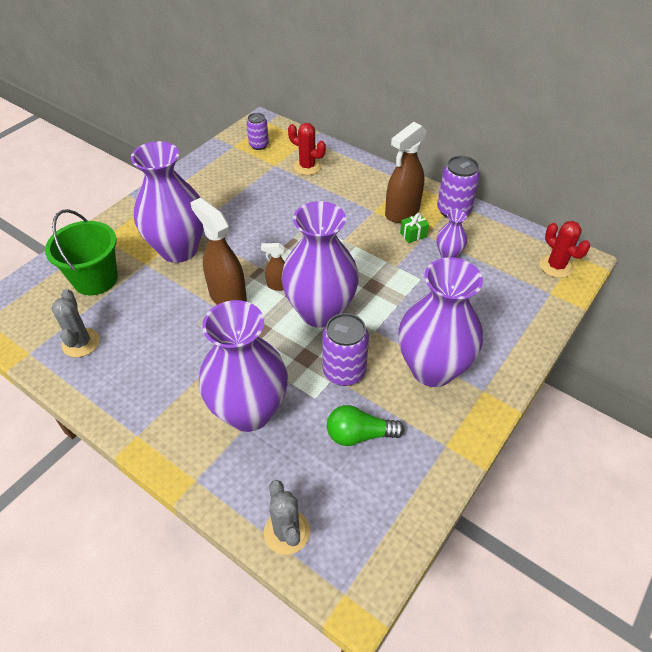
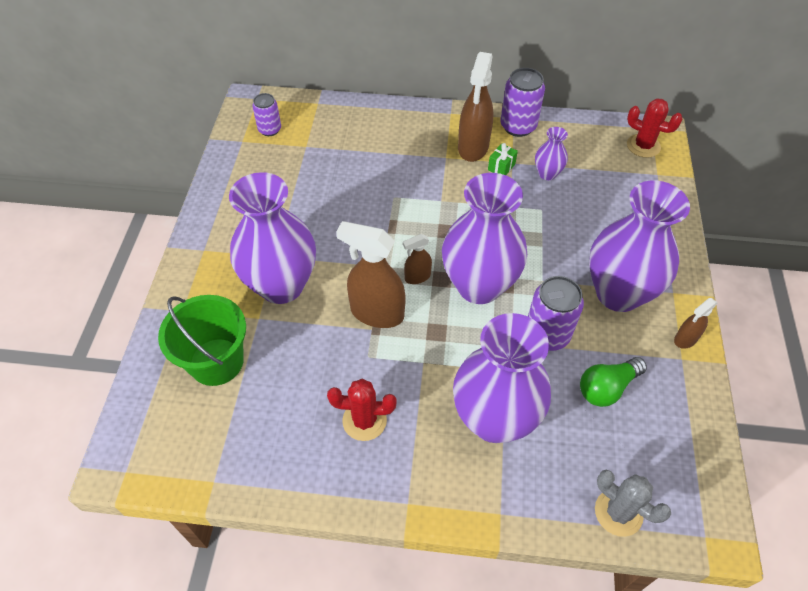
camera: 30 degrees left, 5 degrees up
grey cactus [51,289,100,357] -> none
red cactus [288,123,326,175] -> red cactus moved to [327,379,396,441]
none -> brown spray bottle [674,298,718,349]

